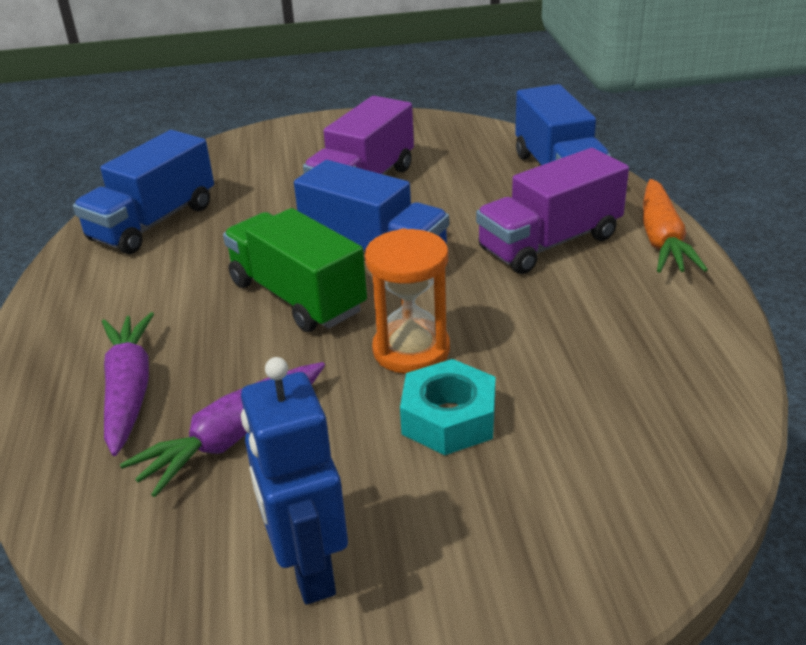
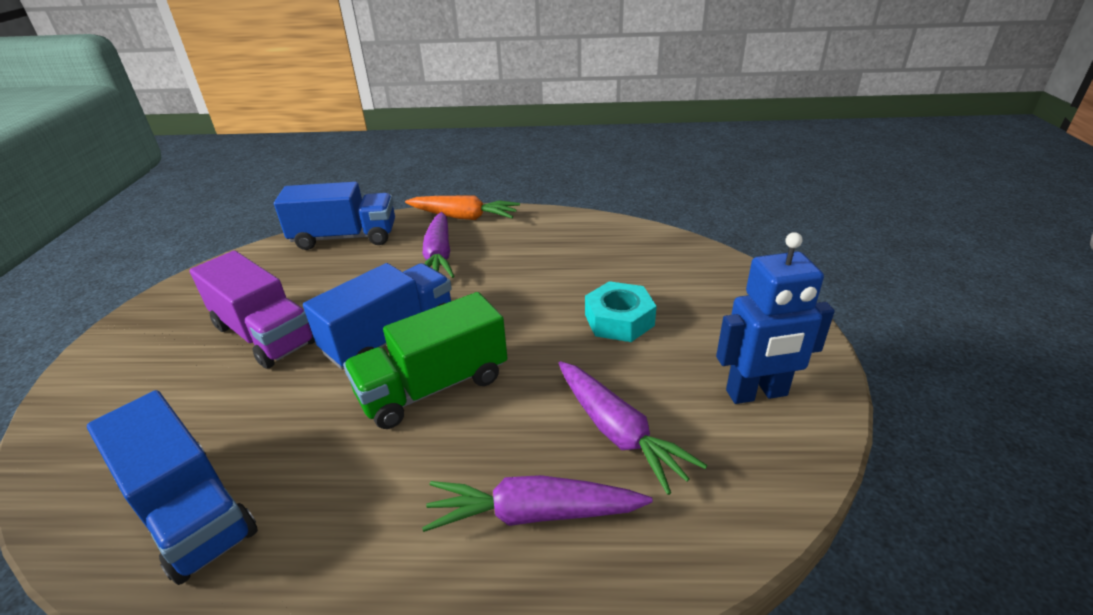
camera: 80 degrees left, 0 degrees up
orange hourglass [365,228,450,374] -> none
purple truck [476,148,629,274] -> purple carrot [423,212,455,278]

